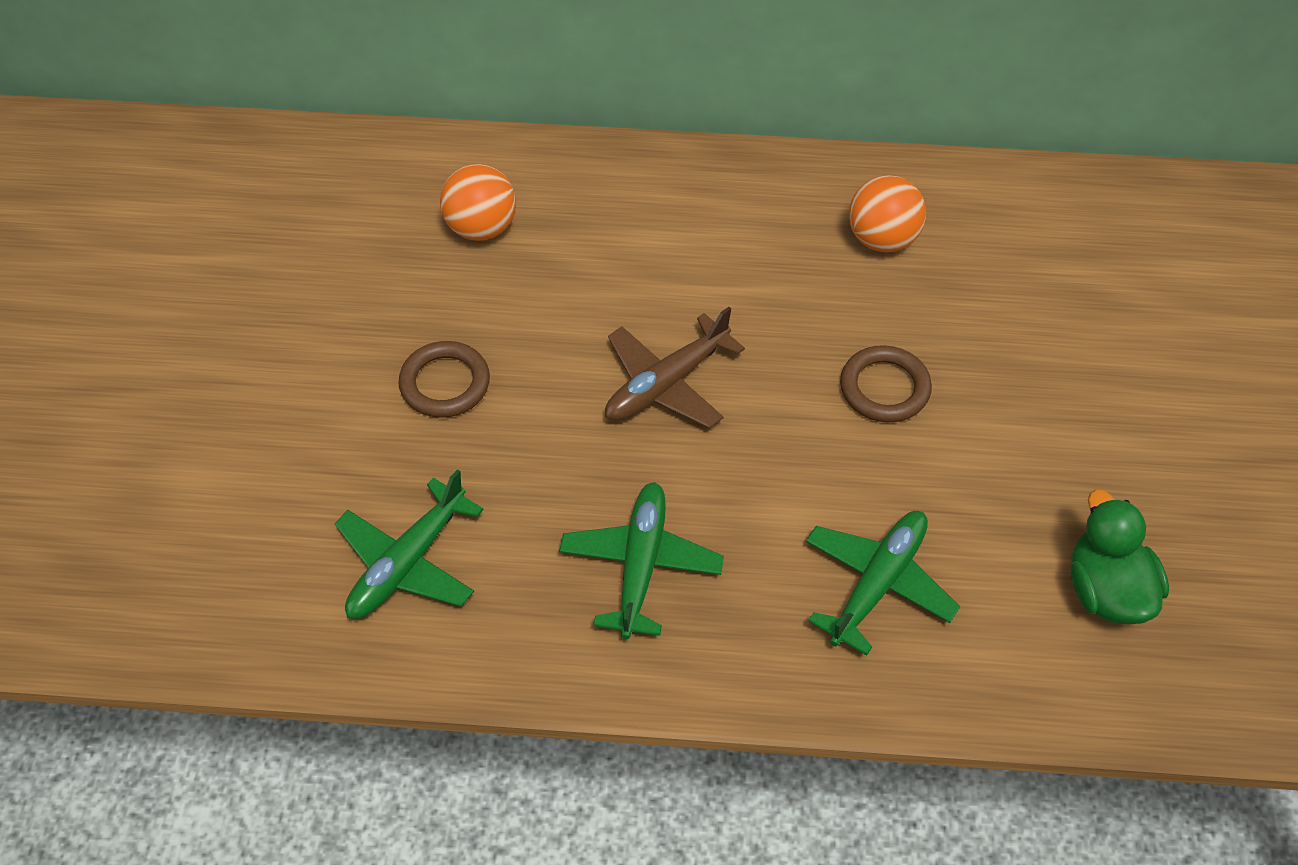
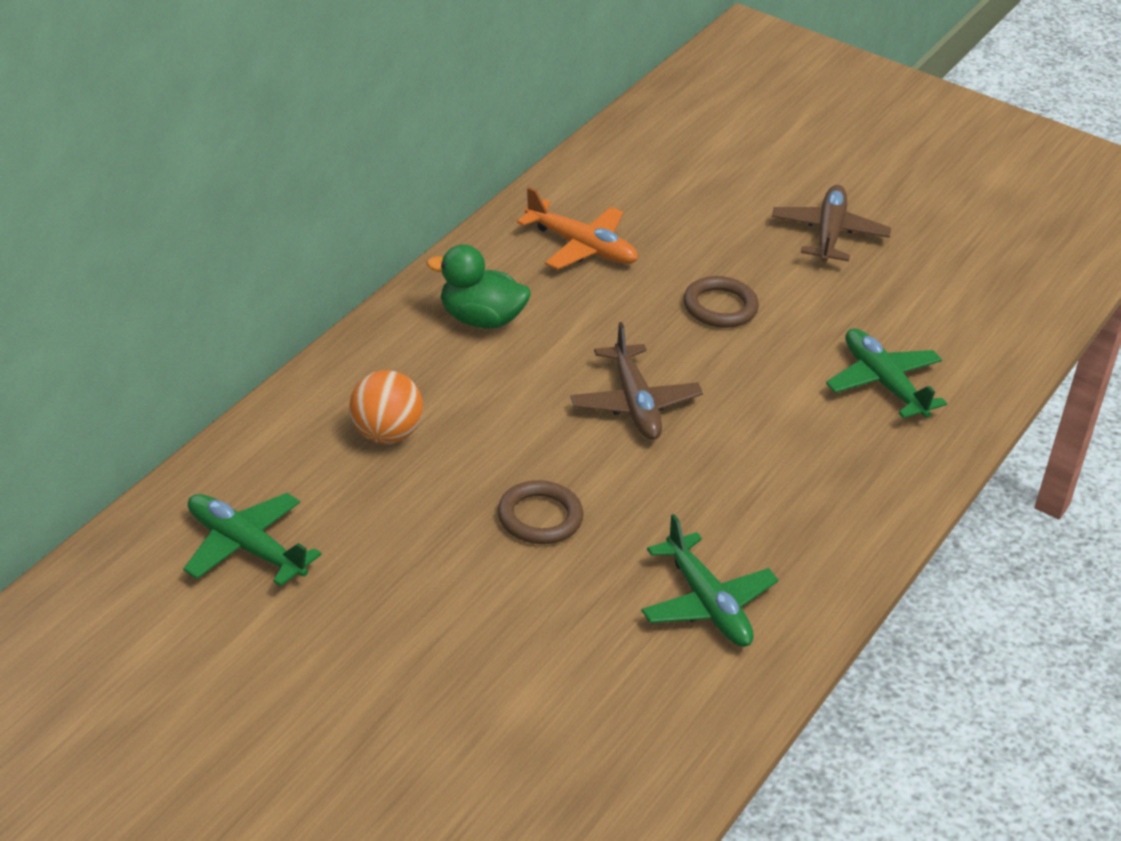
camera: 65 degrees left, 15 degrees down
green plane [559,482,724,639] -> green plane moved to [183,493,322,586]
orange ball [849,175,926,252] -> orange plane [517,187,638,270]
green duck [1071,490,1169,625] -> green duck moved to [427,244,531,329]
none -> brown plane [772,185,891,263]

